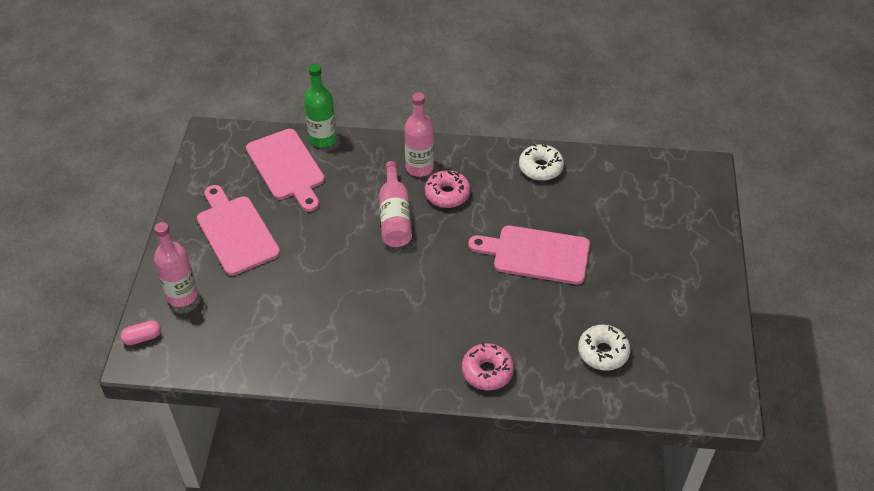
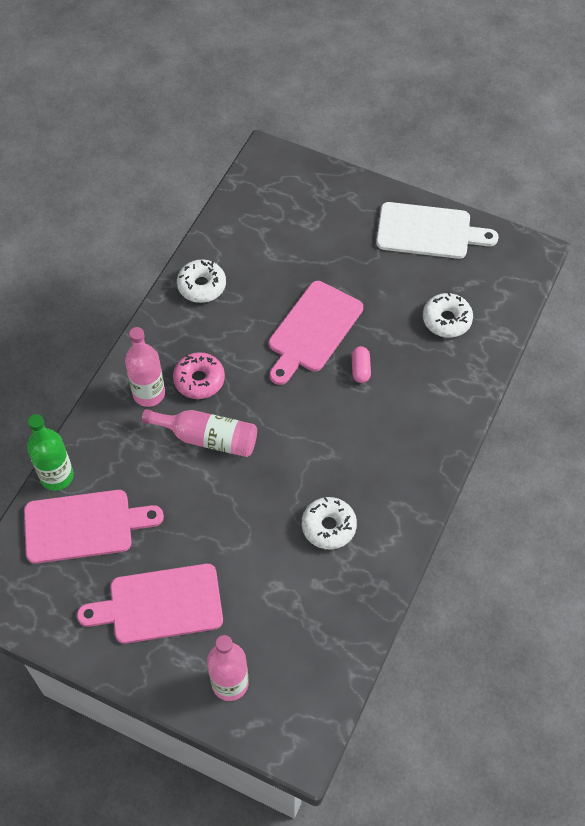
camera: 70 degrees left, 10 degrees up
pink capsule [120,320,161,345] -> pink capsule moved to [352,346,371,383]
pink donut [462,343,514,390] -> none
none -> white donut [302,497,357,549]
none -> white cutting board [376,202,499,259]

